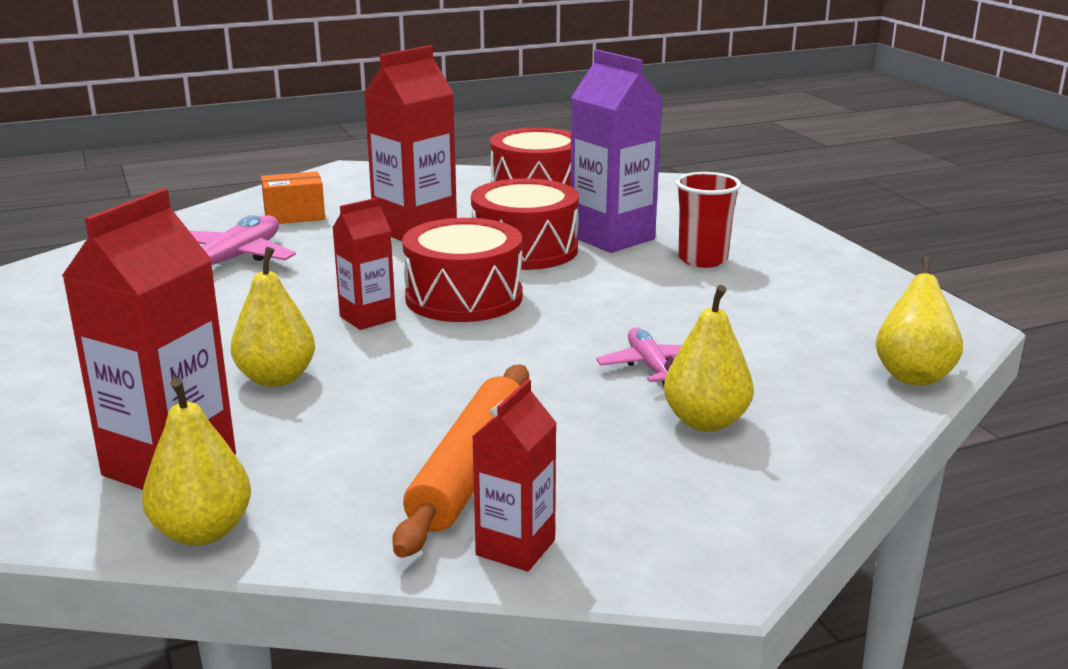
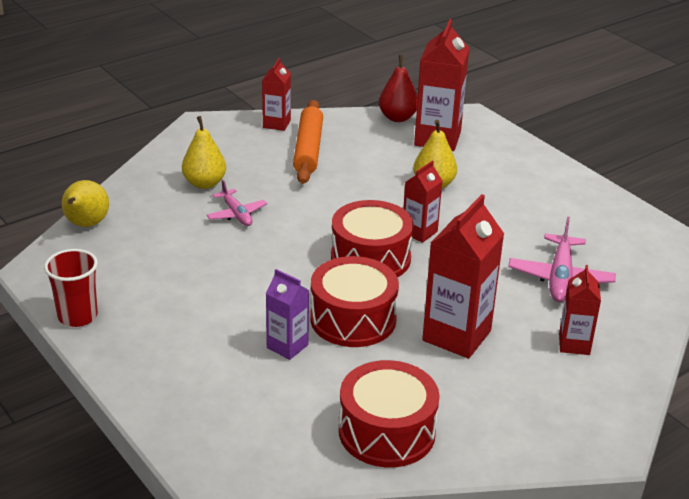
camera: 165 degrees right, 10 degrees up
yellow pear [142,378,251,546] -> red pear [379,55,418,122]
orange box [261,171,325,224] -> red carton [559,265,601,355]
purple carton [570,50,663,253] -> purple carton [266,269,310,360], size x0.57
red cup [675,172,742,268] -> red cup moved to [44,249,98,327]

